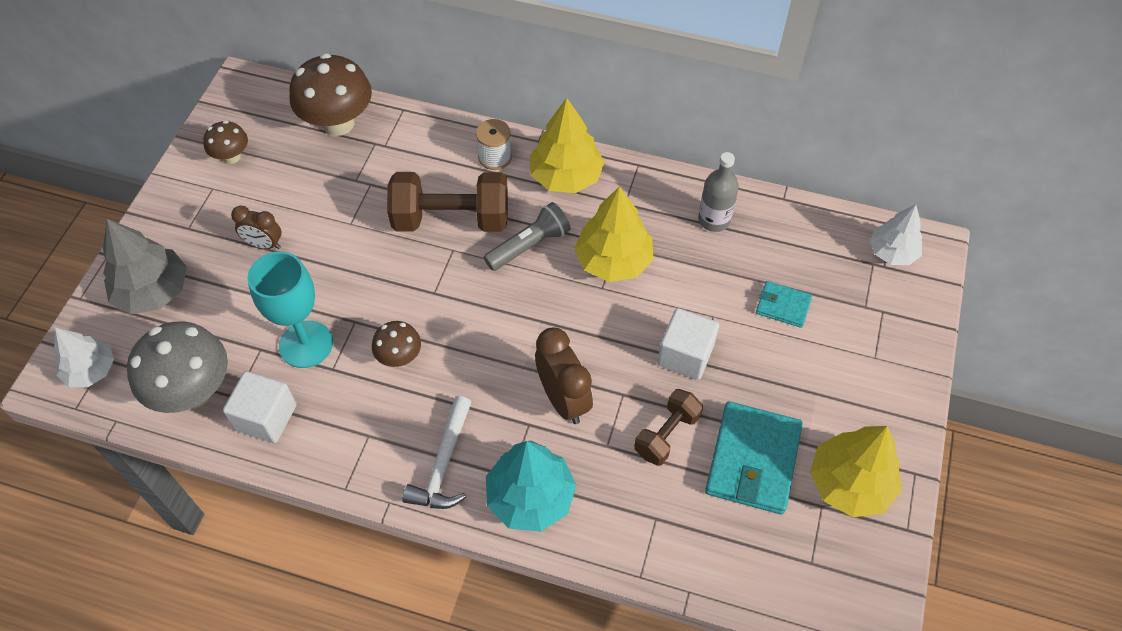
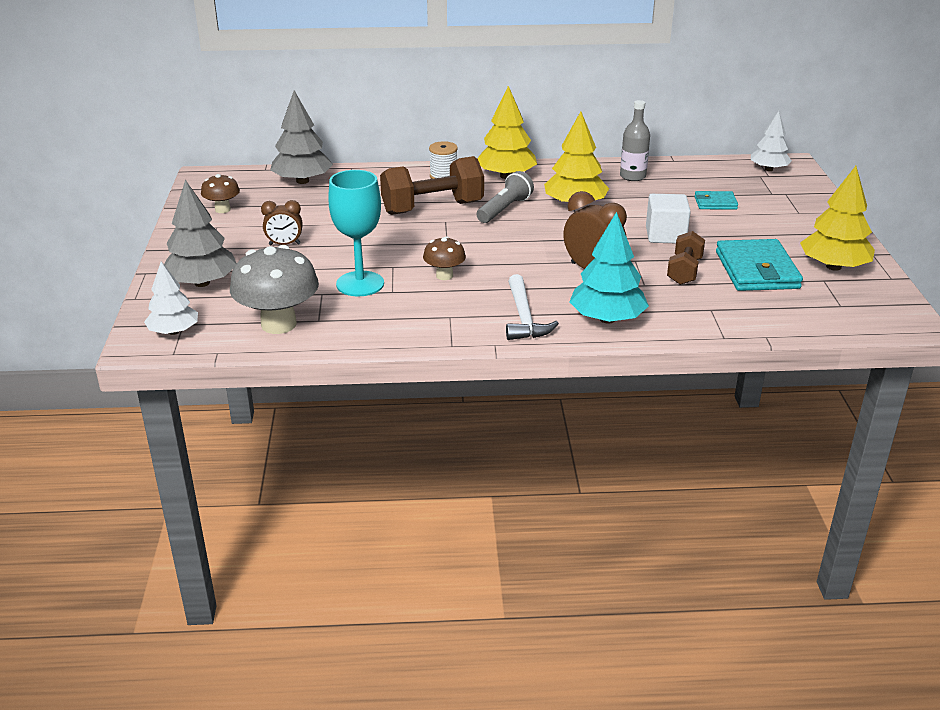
camera: 20 degrees left, 25 degrees down
white cube [223,371,296,443] -> none
brown mushroom [289,53,372,136] -> grey tree [270,90,333,184]

